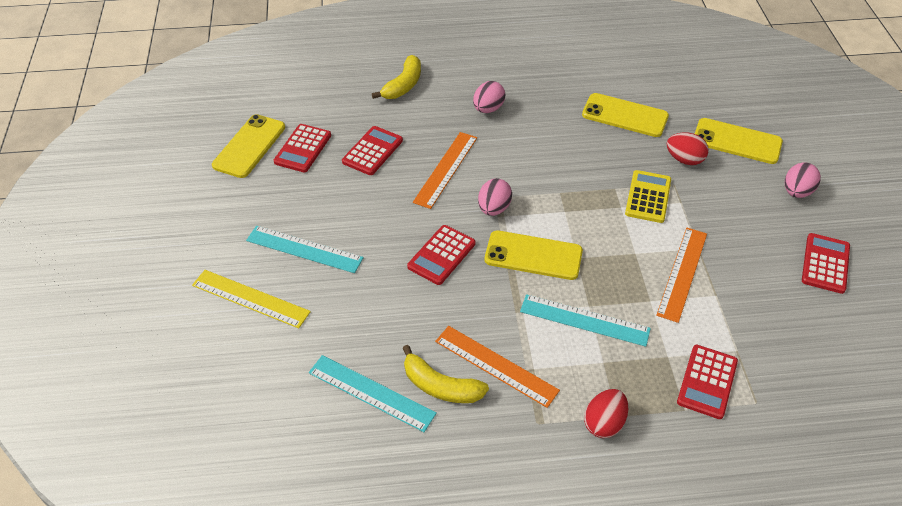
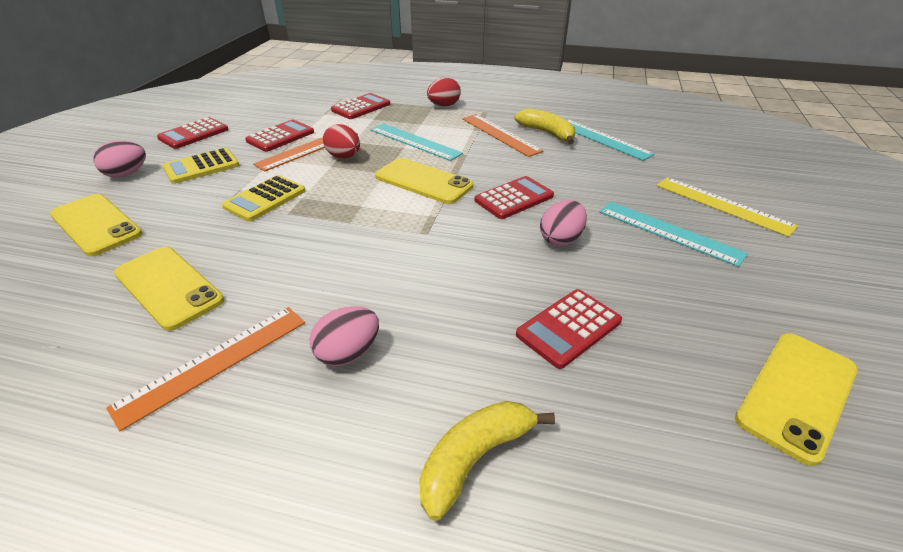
camera: 160 degrees left, 10 degrees down
red calculator [274,124,331,172] -> red calculator moved to [245,120,314,152]
orange ruler [413,132,477,209] -> orange ruler moved to [106,307,305,431]
pink egg [478,178,512,216] -> pink egg moved to [540,200,587,246]
red egg [667,132,709,165] -> red egg moved to [323,124,360,158]
none -> yellow calculator [163,148,239,184]

